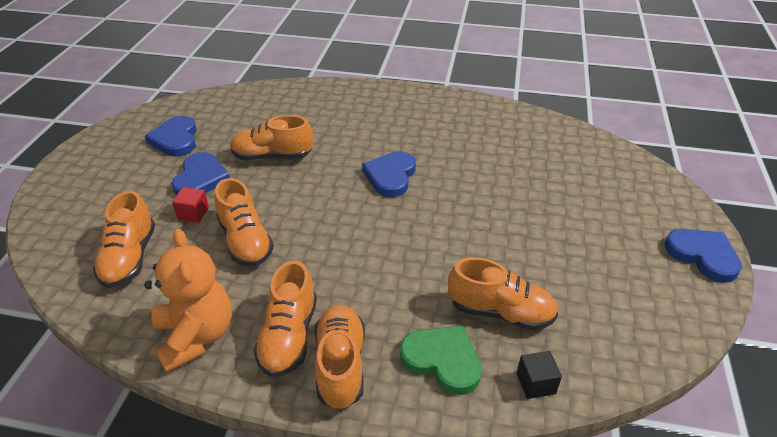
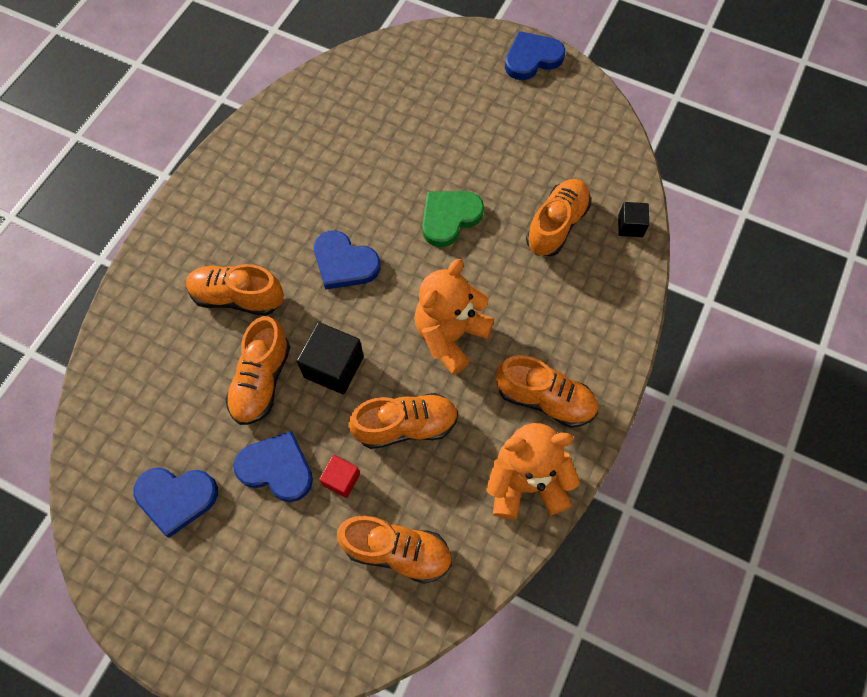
camera: 75 degrees left, 25 degrees up
orange shoe [315,305,365,410] -> orange shoe moved to [186,264,284,316]
green heart [400,325,482,395] -> green heart moved to [422,191,484,247]
none -> black cube [297,322,364,394]
none -> orange teddy bear [414,259,494,375]

